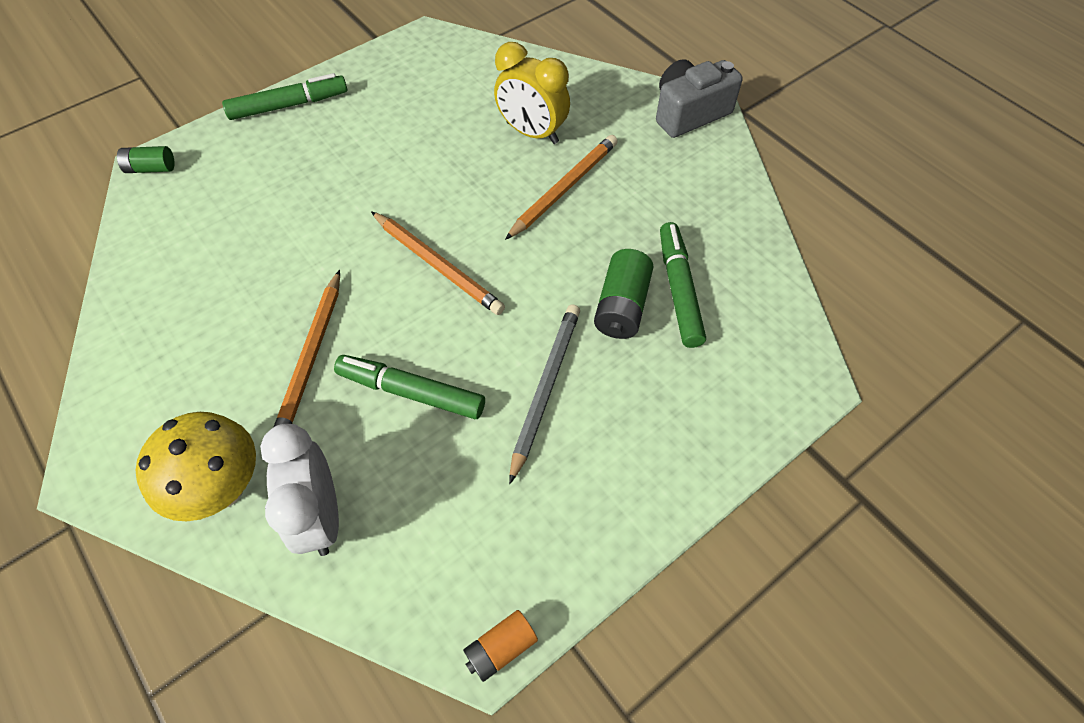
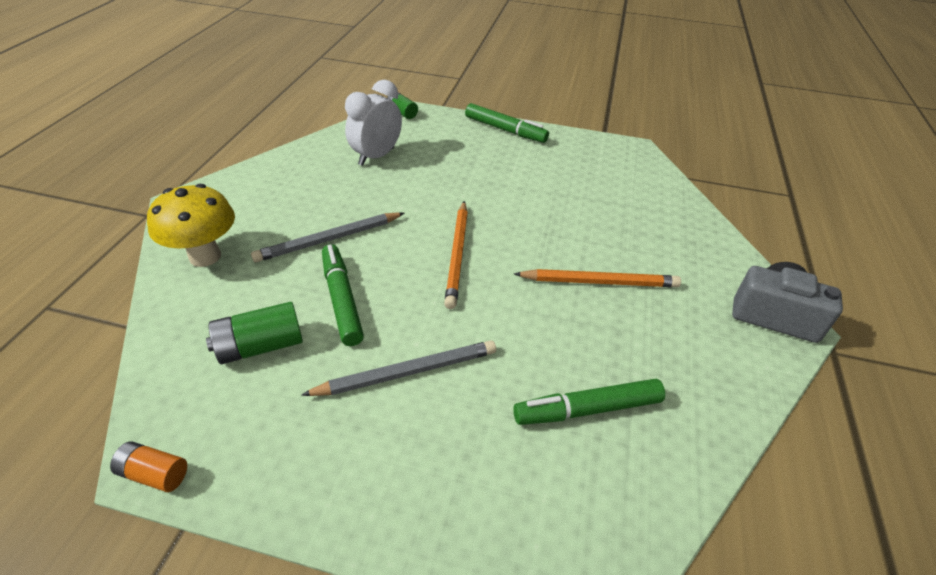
camera: 50 degrees right, 15 degrees down
white clock [260,424,339,556] -> white clock moved to [345,80,402,166]
orange pencil [274,270,340,427] -> grey pencil [251,212,404,262]
yellow clock [494,42,570,144] -> none
green battery [594,249,654,339] -> green battery moved to [206,302,303,364]
green marker [660,222,706,348] -> green marker turned 150 degrees counterclockwise [513,379,665,425]

